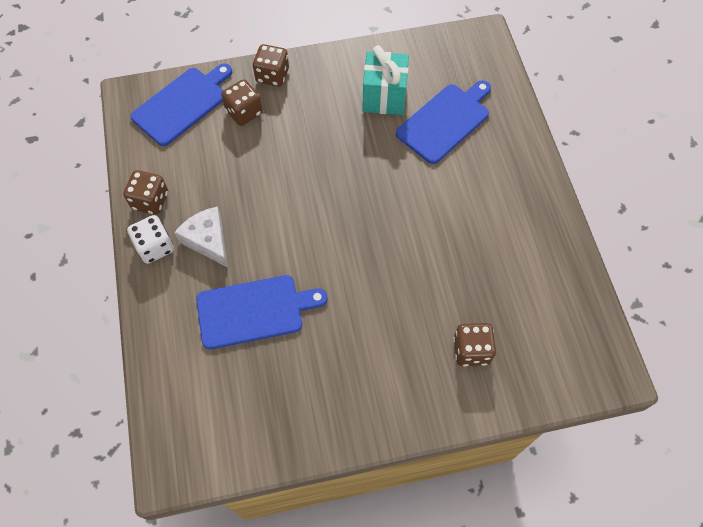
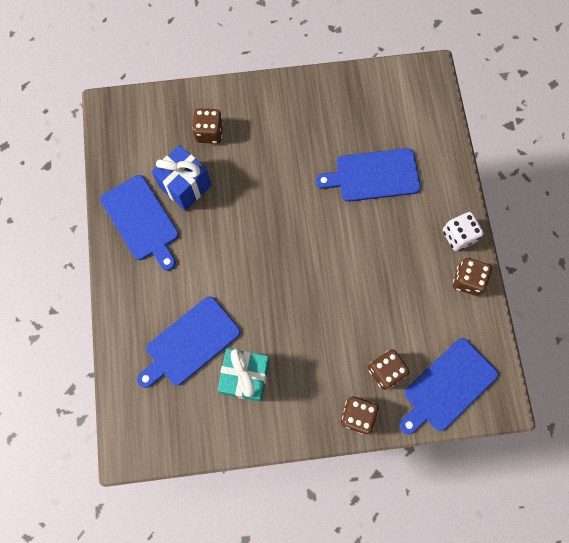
camera: 175 degrees left, 10 degrees up
white cheese [174,207,228,267] -> none
none -> blue cutting board [100,175,179,271]
none -> blue gift [151,145,211,211]

